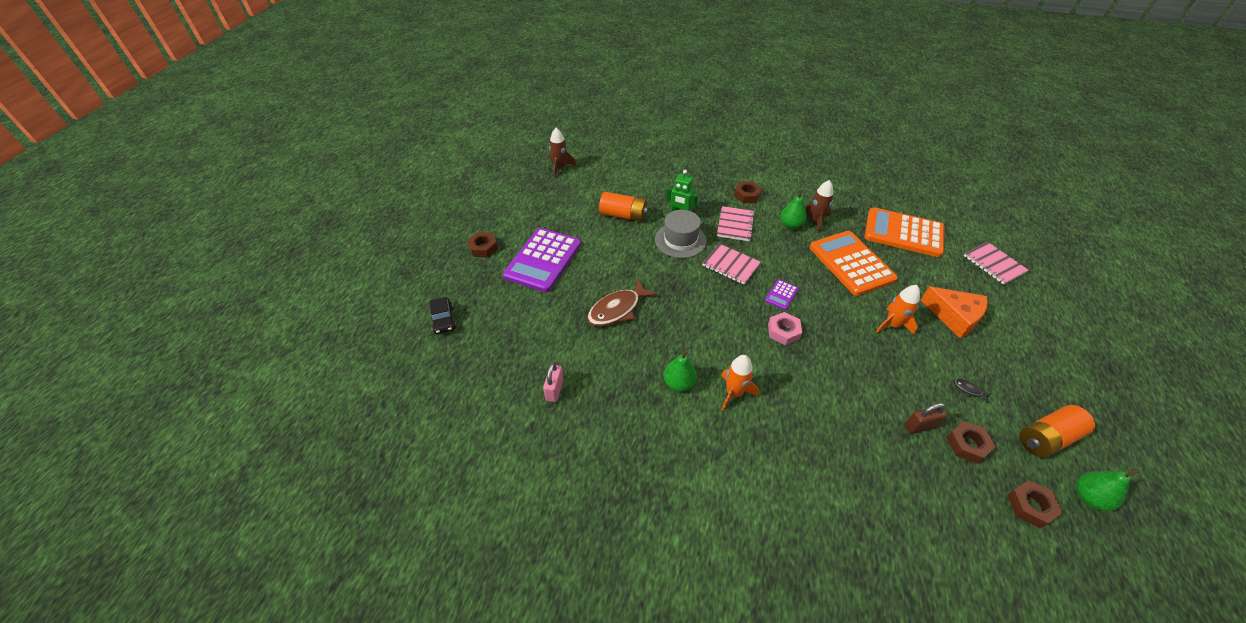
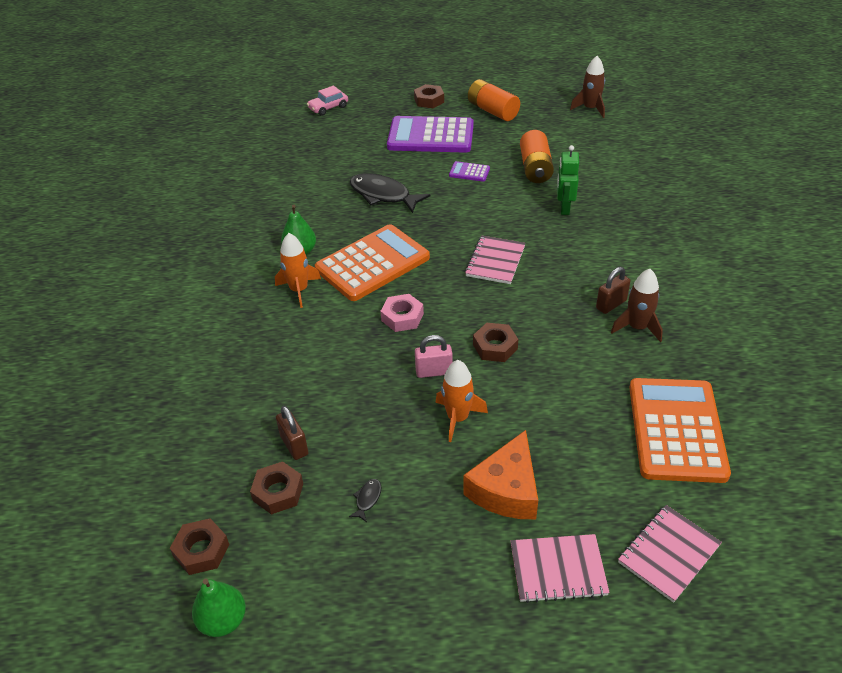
camera: 75 degrees right, 5 degrees down
black car [429,297,456,334] -> pink car [307,86,348,116]
pink padlock [543,362,564,402] -> pink padlock moved to [415,335,453,378]
brown fish [587,279,658,327] -> black fish [350,173,431,213]
grey hat [655,210,707,258] -> none
pink notebook [717,206,755,241] -> pink notebook moved to [511,534,610,603]
brown nut [734,181,762,203] -> brown nut moved to [473,323,518,362]
purple calculator [765,279,799,310] -> purple calculator moved to [449,161,490,182]
green pear [781,189,807,229] -> brown padlock [596,267,631,314]
orange calculator [810,231,898,296] -> orange calculator moved to [315,224,430,301]
orange battery [1019,405,1095,458] -> orange battery moved to [468,79,520,121]

